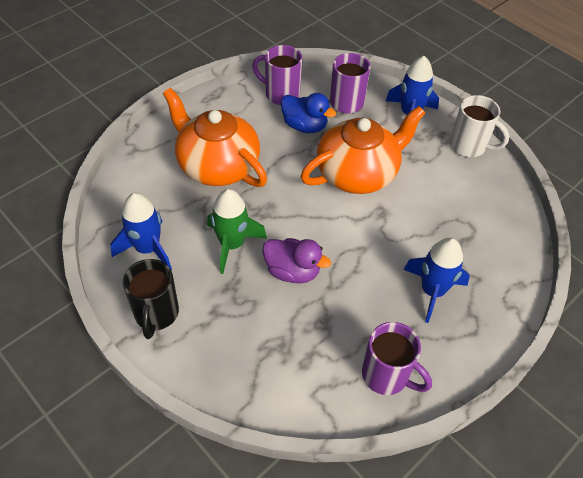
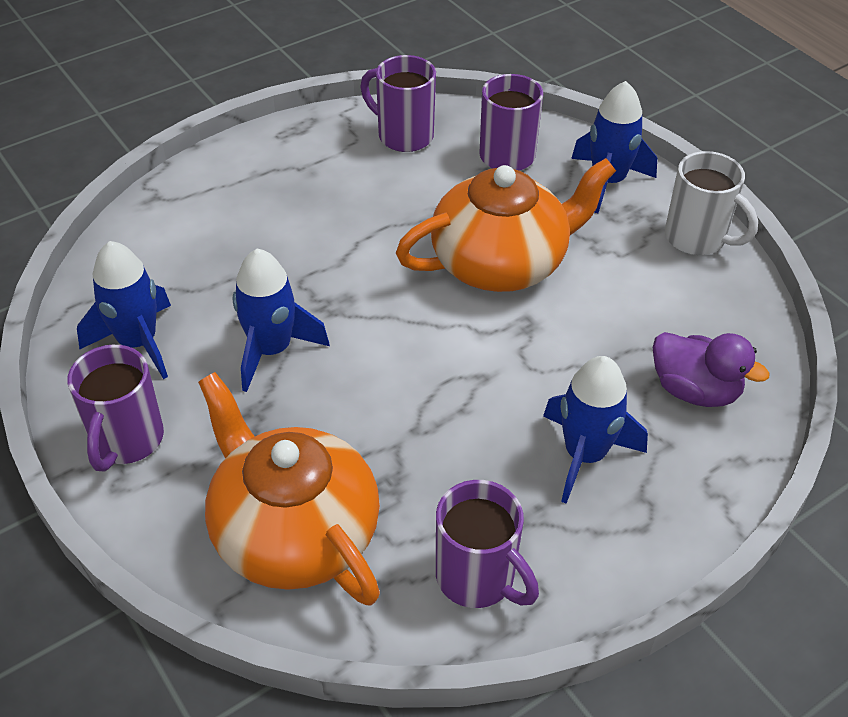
camera: 10 degrees right, 5 degrees down
black mug [123,259,179,339] -> purple mug [67,345,164,471]
orange teapot [163,88,267,187] -> orange teapot moved to [198,372,380,606]
green rocket [207,189,267,274] -> blue rocket [233,249,330,392]
purple duck [262,238,331,283] -> purple duck moved to [653,332,769,407]
blue duck [281,93,336,133] -> none

